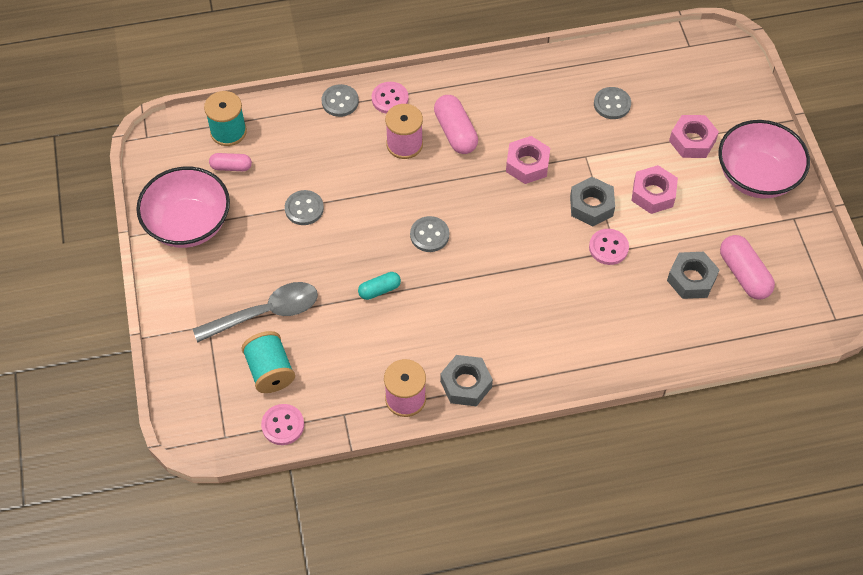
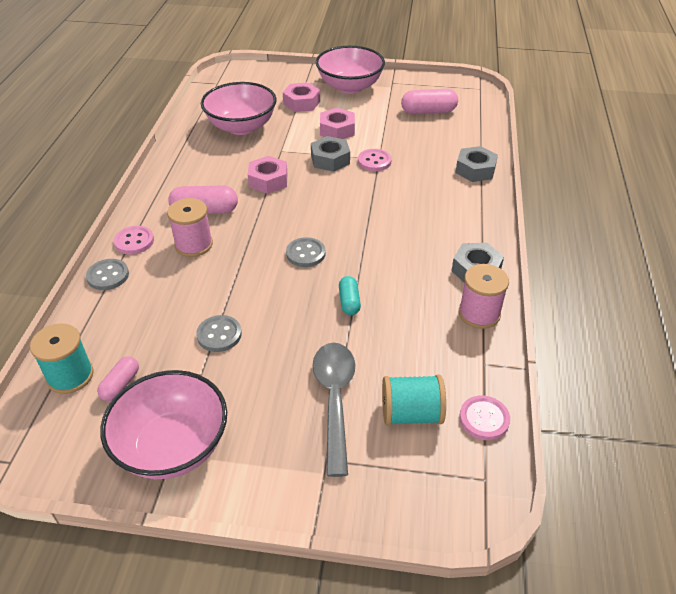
camera: 70 degrees left, 15 degrees down
grey button [594,87,631,119] -> pink bowl [201,82,276,135]
grey nut [667,252,720,299] -> grey nut moved to [455,146,498,182]

